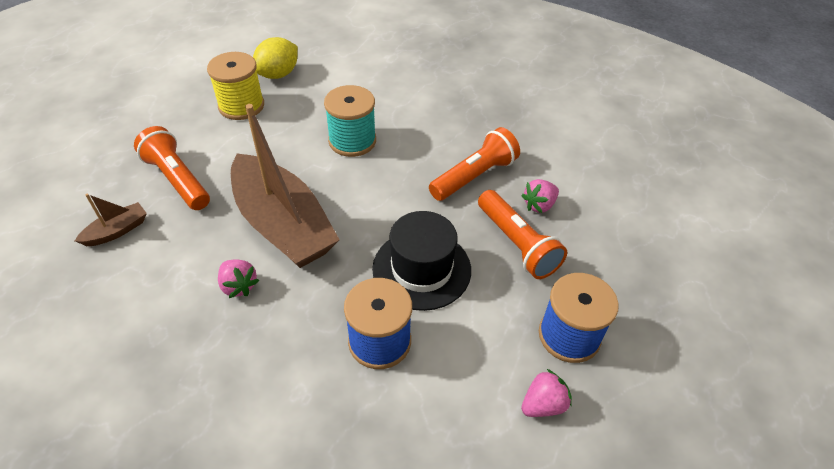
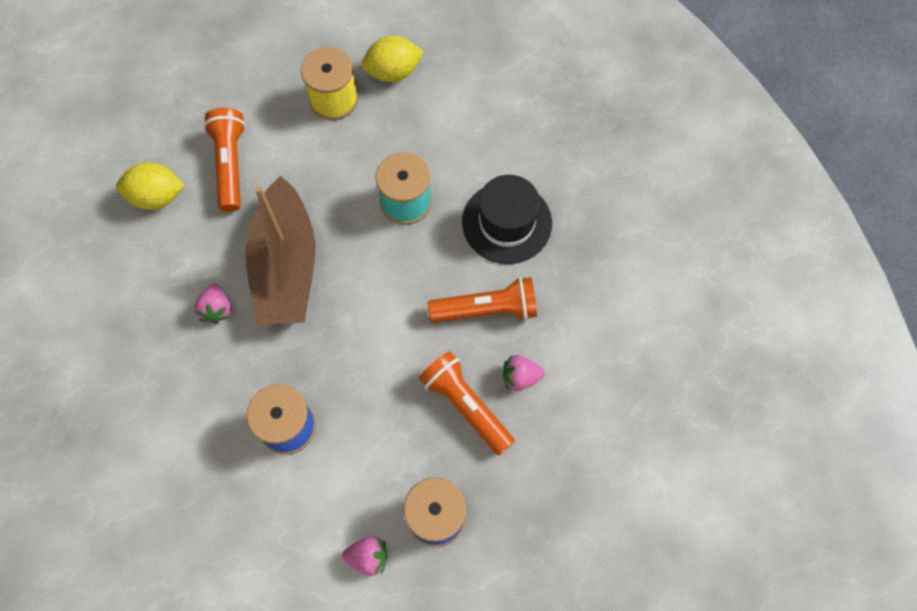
camera: 35 degrees right, 20 degrees up
brown boat [75,194,147,246] -> yellow lemon [116,162,185,210]
black hat [372,211,471,311] -> black hat moved to [462,175,552,264]
orange flashlight [478,190,567,279] -> orange flashlight turned 135 degrees clockwise [419,351,515,455]

